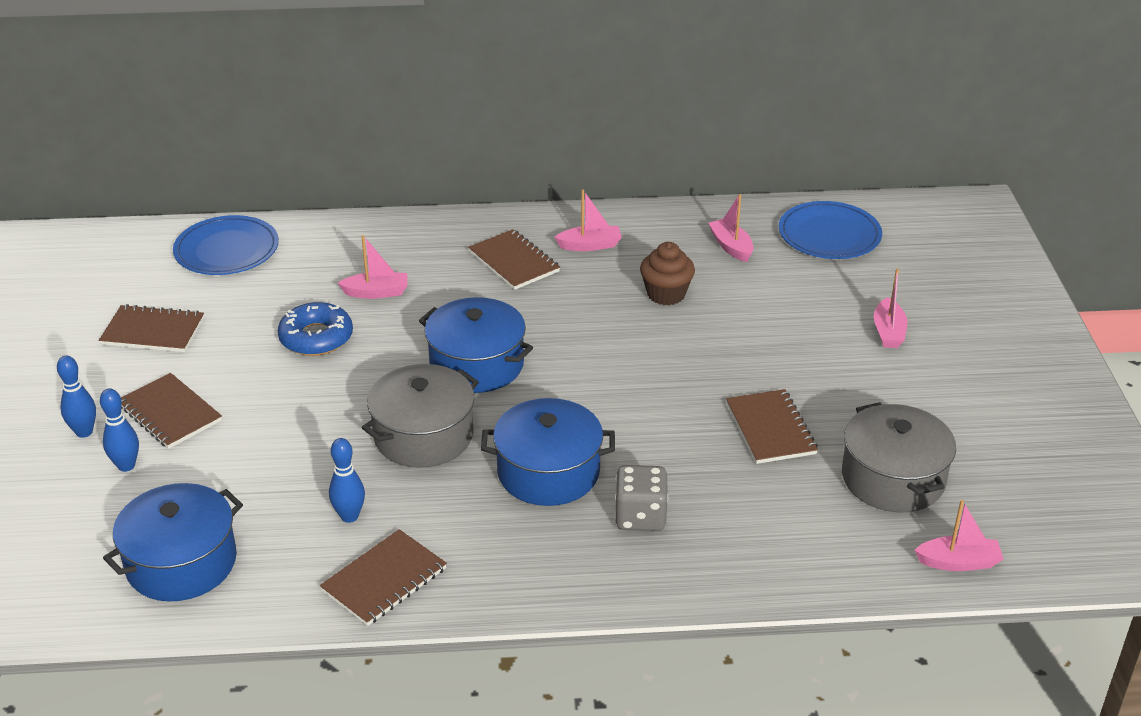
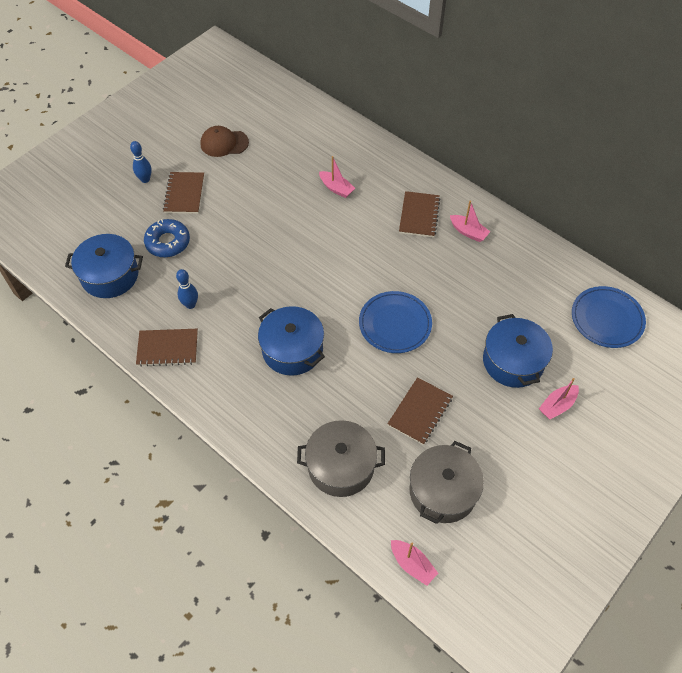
camera: 45 degrees right, 20 degrees up
brown notebook [99,304,204,352] -> brown cap [200,126,249,157]
blue bowling pin [100,388,139,472] -> none
blue plate [173,215,279,275] -> blue plate moved to [359,291,432,353]
blue donut [278,302,353,356] -> blue donut moved to [144,219,190,257]
grey pot [362,364,479,468] -> grey pot moved to [297,420,385,497]
blue pot [419,297,533,393] -> blue pot moved to [483,314,553,388]
grey dice [615,465,668,531] -> none
brown cupcake [640,242,695,305] -> none
pink boat [708,194,754,262] -> none

